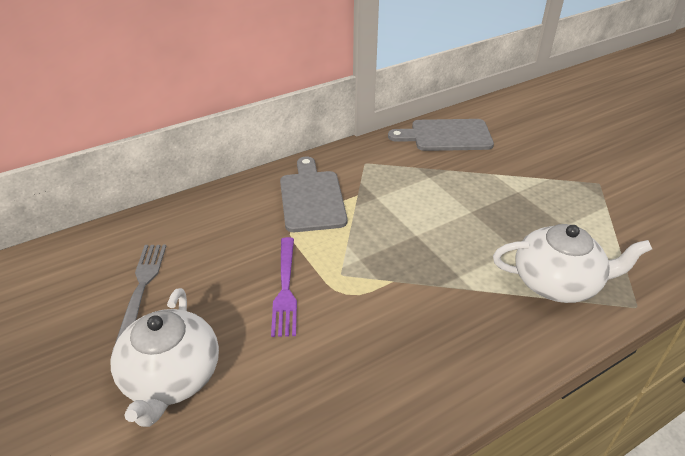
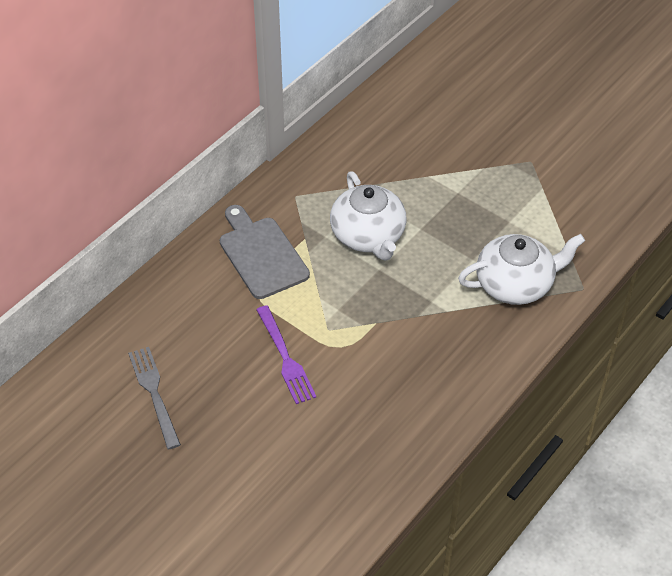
camera: 20 degrees left, 10 degrees up
white teapot [110,288,219,427] -> white teapot moved to [330,171,407,261]
grey cutting board [388,119,494,151] -> none

